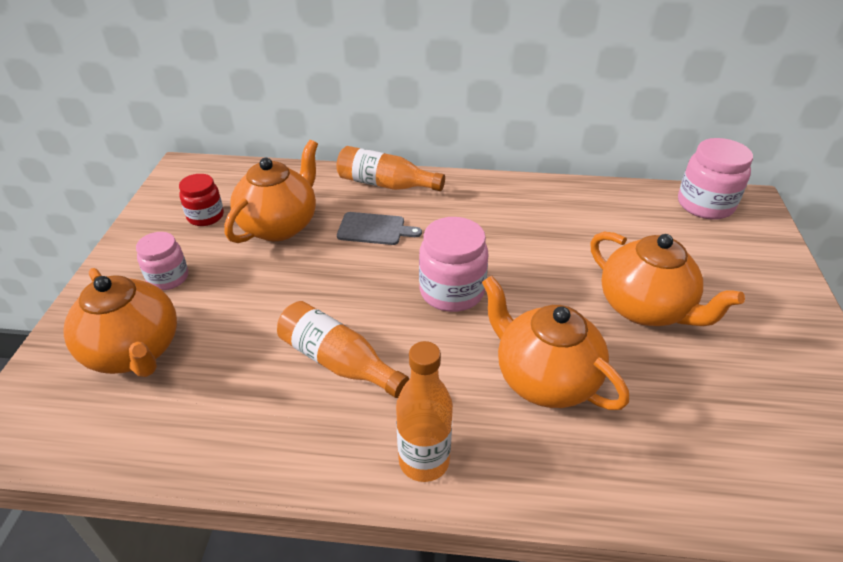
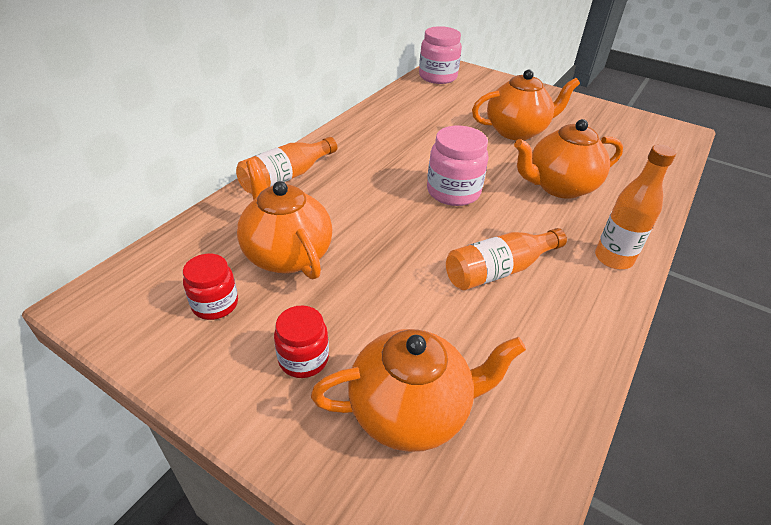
camera: 65 degrees left, 0 degrees up
pink jar [136,232,188,290] -> red jar [274,305,329,378]
grey cutting board [337,212,422,245] -> none

